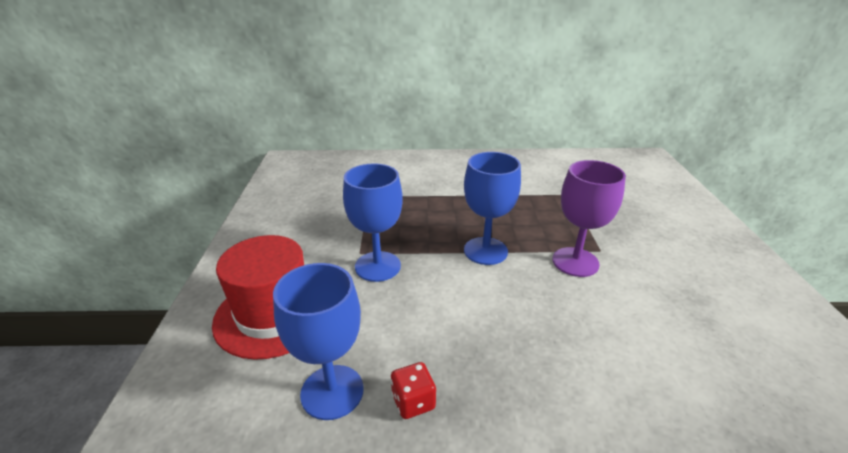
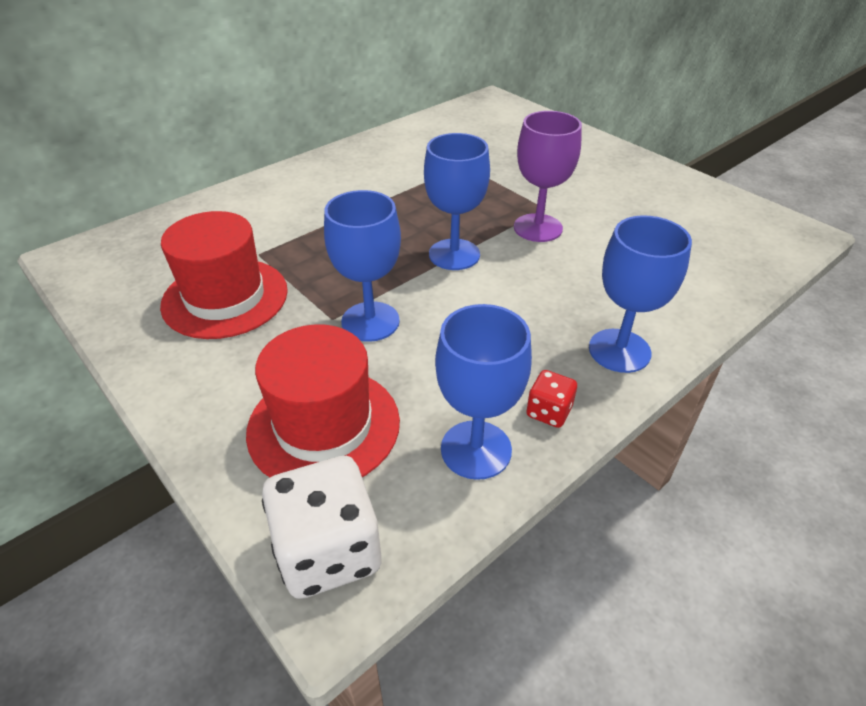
camera: 40 degrees left, 10 degrees up
none -> red hat [160,211,288,339]
none -> white dice [262,456,381,599]
none -> blue goblet [589,215,692,373]

